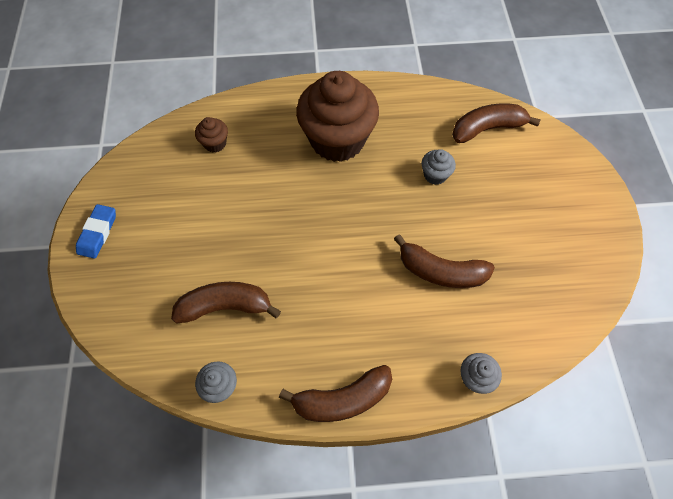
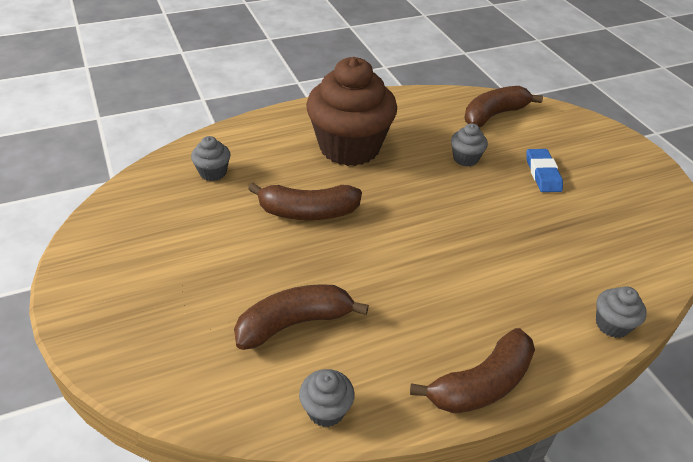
camera: 20 degrees left, 20 degrees down
blue eraser [76,204,116,259] -> blue eraser moved to [527,149,563,192]
brown cupcake [195,117,228,153] -> grey cupcake [191,136,230,181]
brown banana [394,234,495,288] -> brown banana moved to [248,183,362,220]

